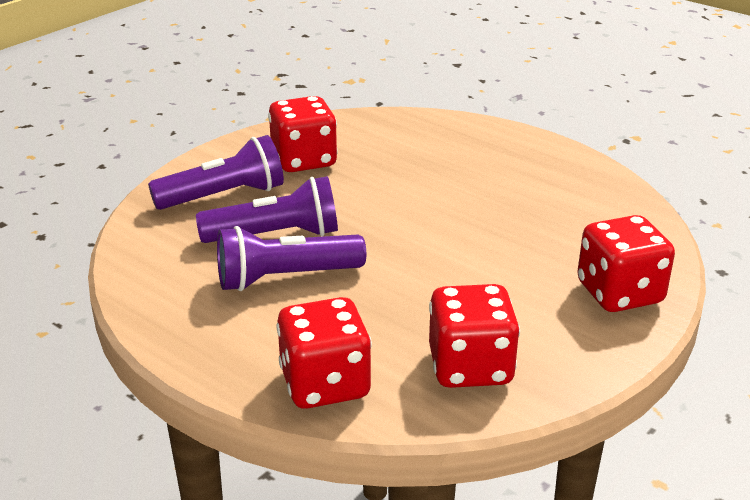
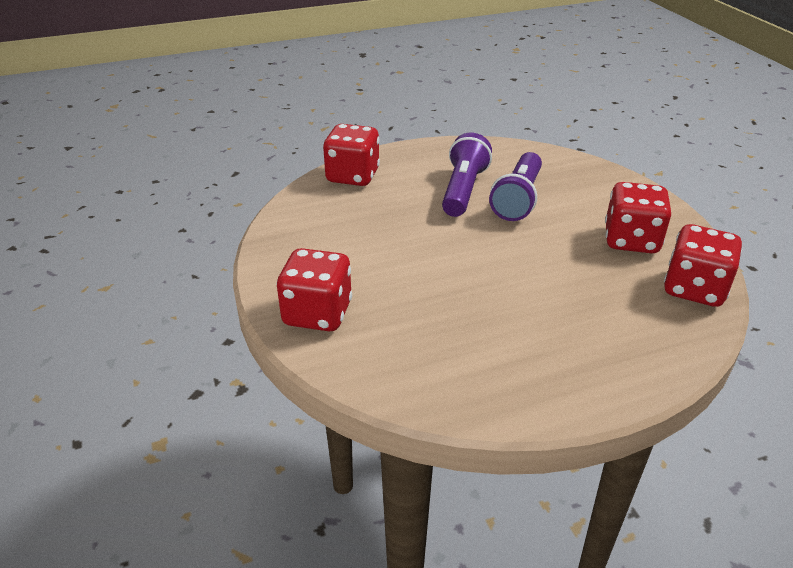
camera: 120 degrees right, 5 degrees up
purple flashlight [148,135,284,210] -> none
red dice [429,284,520,388] -> red dice moved to [664,224,742,307]

